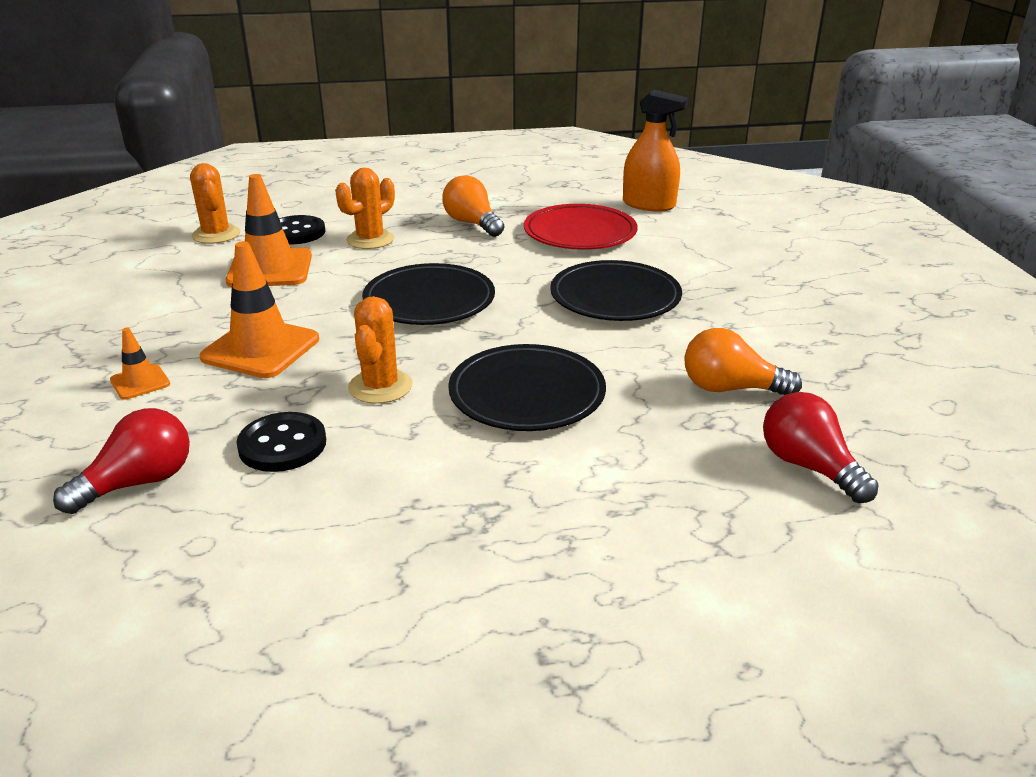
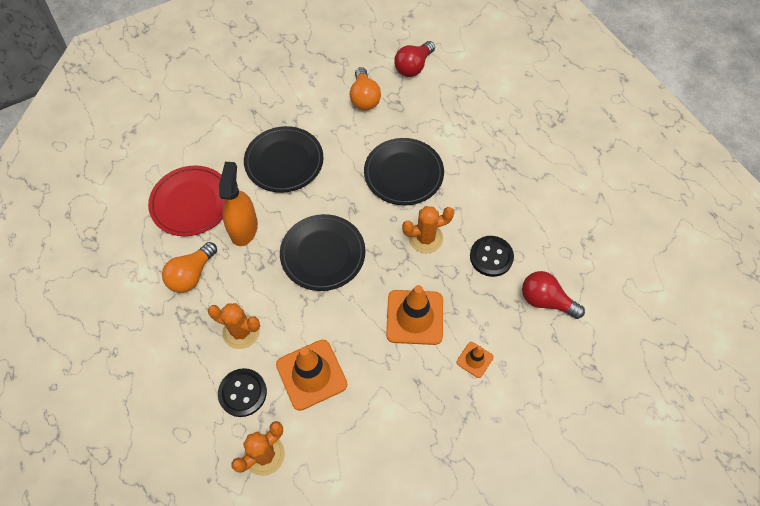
camera: 110 degrees left, 30 degrees up
orange spray bottle [623,90,689,211] -> orange spray bottle moved to [219,162,258,246]

